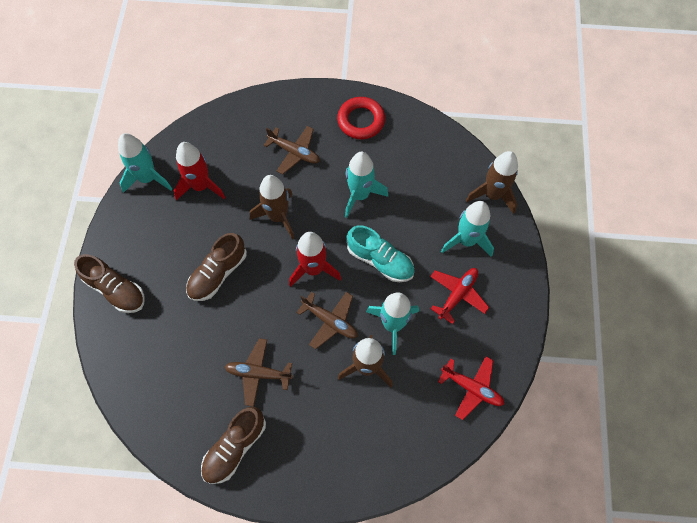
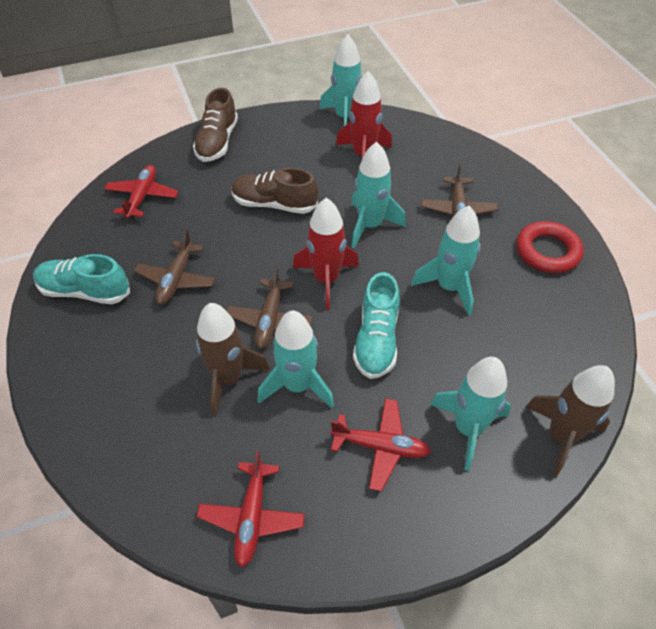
camera: 65 degrees right, 15 degrees down
brown shoe [201,407,266,484] -> turquoise shoe [33,254,130,304]
brown plane [225,338,293,407] -> brown plane turned 150 degrees counterclockwise [134,229,215,305]
brown rocket [250,175,294,239] -> turquoise rocket [351,142,406,249]
none -> red plane [104,165,178,219]

